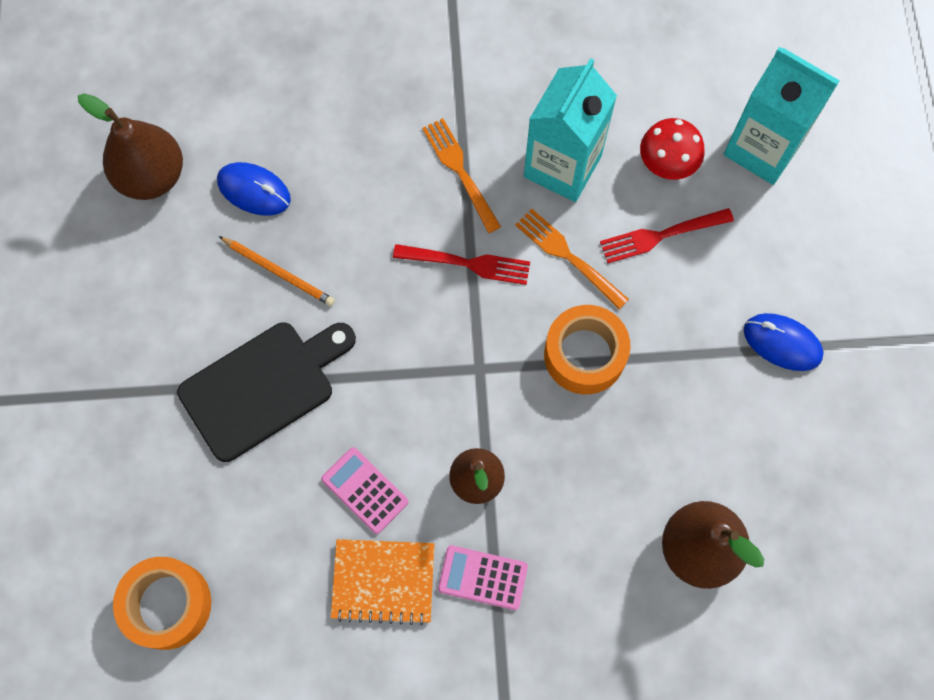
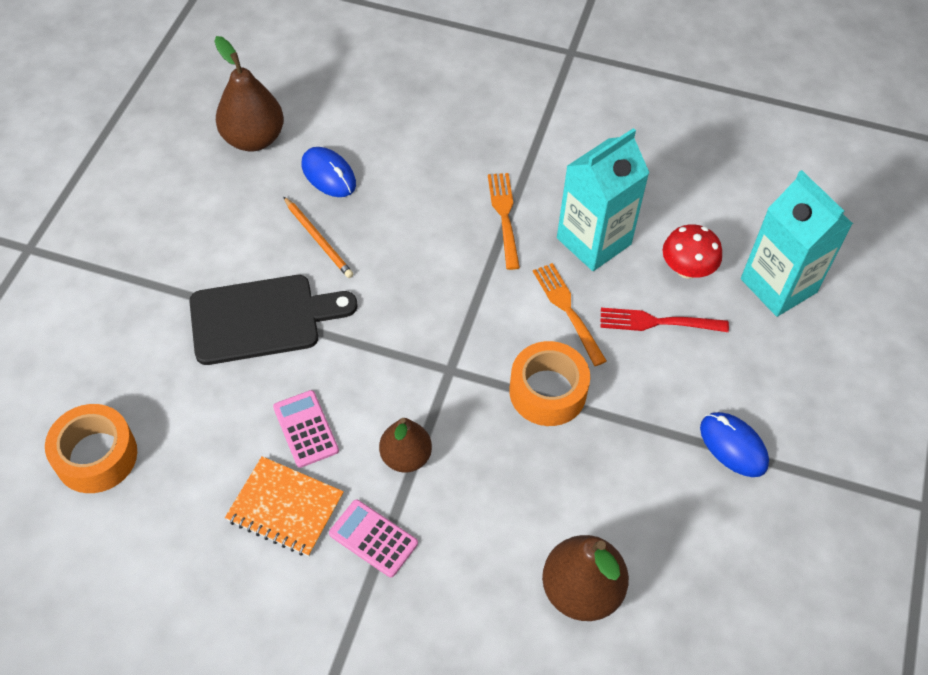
camera: 20 degrees right, 15 degrees down
red fork [393,244,530,285] -> none

